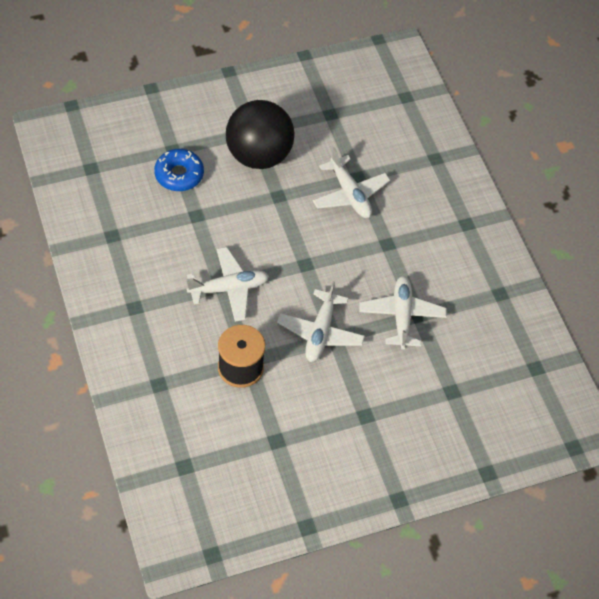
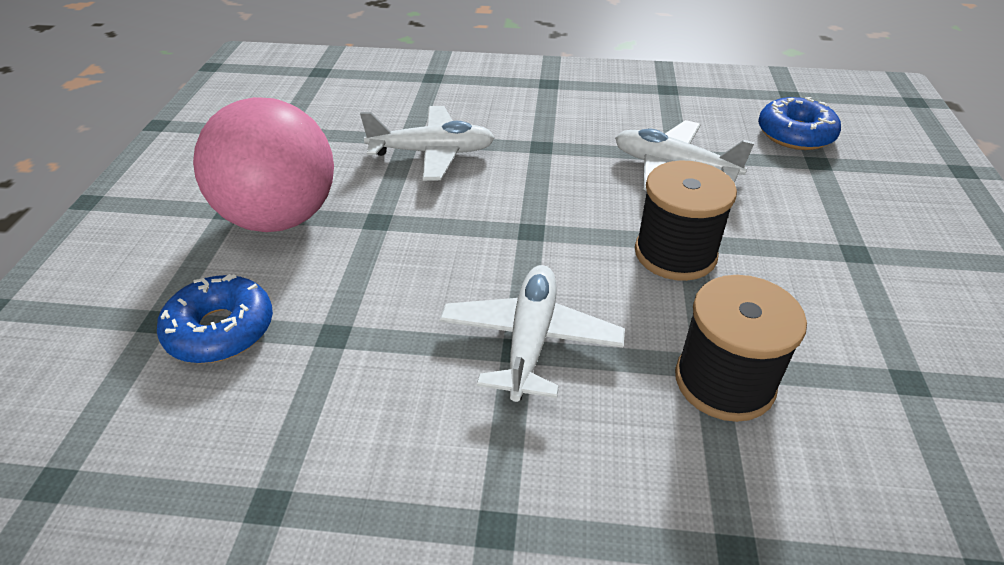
camera: 60 degrees left, 15 degrees down
black ball [226,100,294,169] -> pink ball [193,97,334,232]
white plane [277,281,365,362] -> black spool [635,161,737,281]
none -> blue donut [758,97,841,150]

